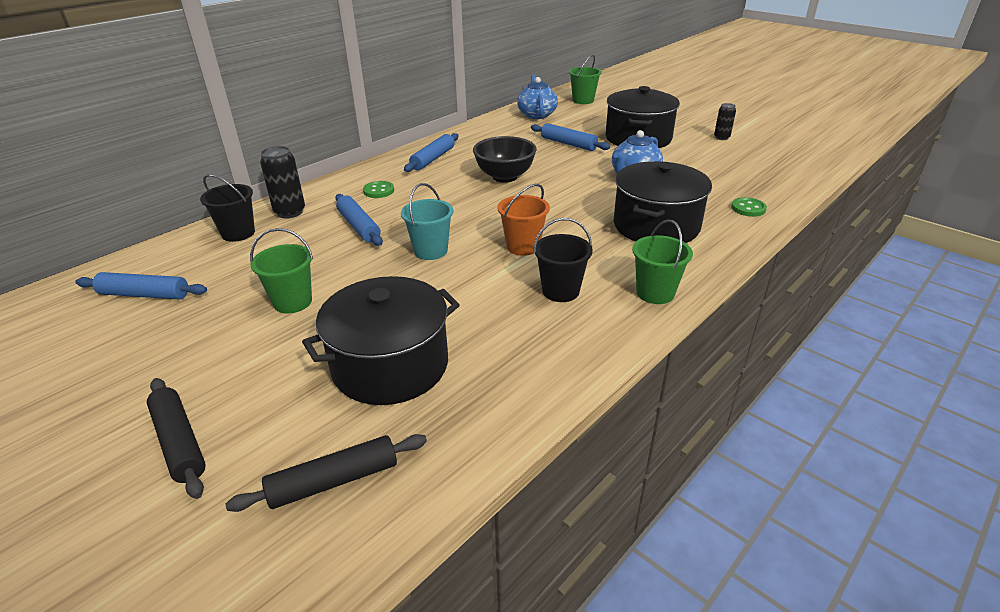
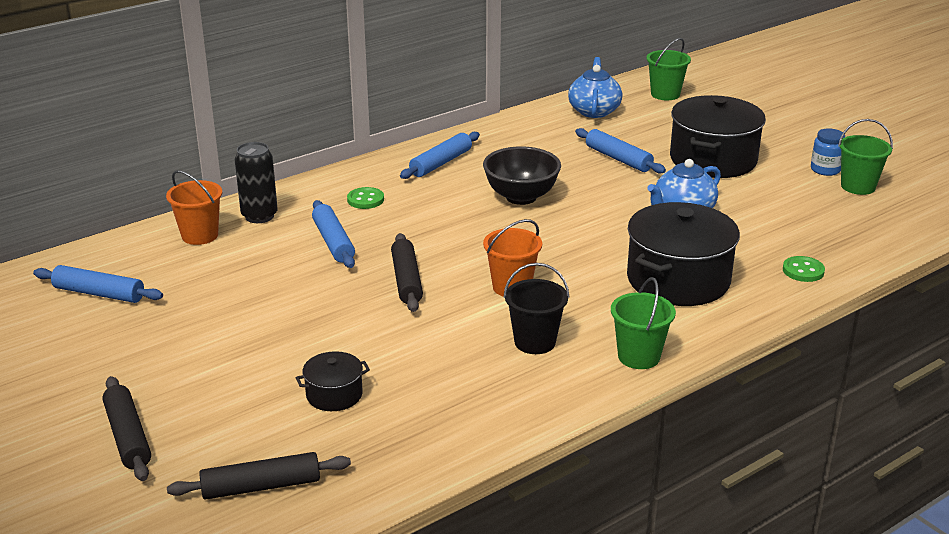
camera: 10 degrees right, 5 degrees down
black bucket [200,174,255,242] -> orange bucket [166,170,222,245]
green bucket [250,228,313,313] -> green bucket moved to [838,119,893,195]
black pot [302,276,460,405] -> black pot [296,351,370,411], size x0.48
turquoise bucket [401,183,453,260] -> black rolling pin [391,233,423,312]
black can [714,103,736,140] -> blue jar [811,129,845,176]

